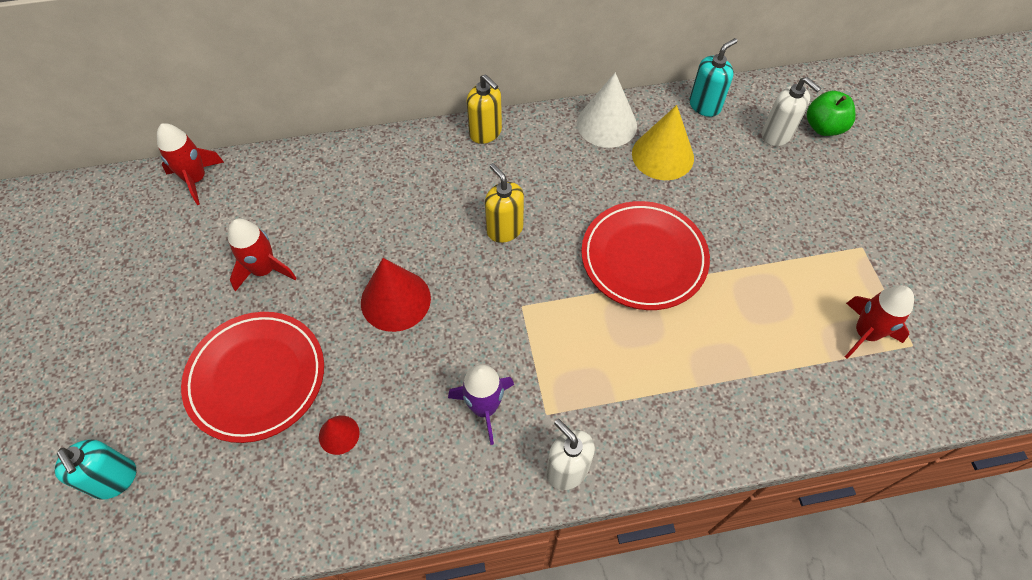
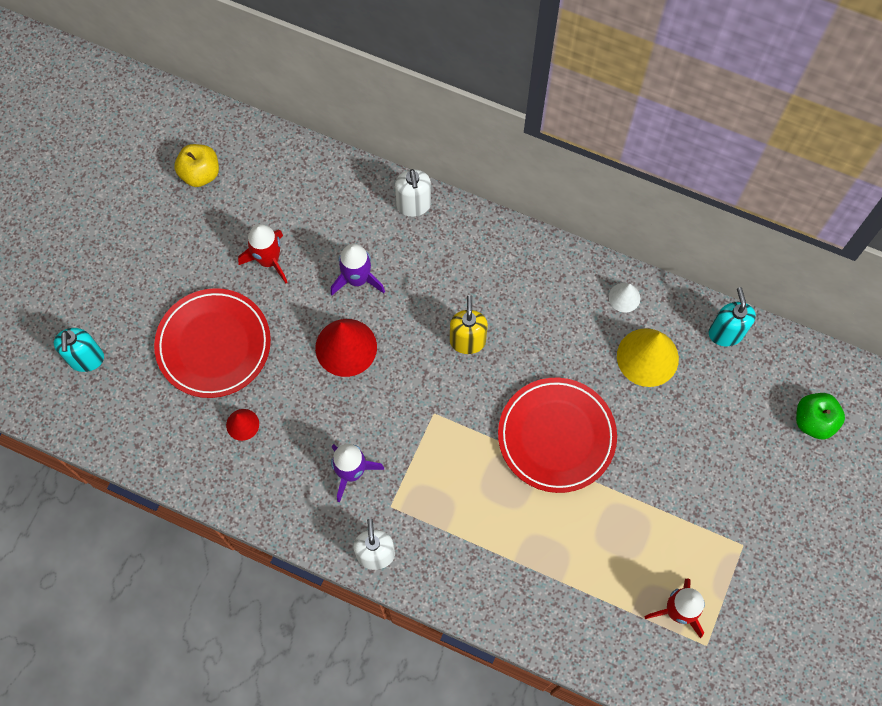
camera: 35 degrees right, 10 degrees up
red rocket [157,123,224,205] -> none
yellow soap dispenser [467,74,502,144] -> none
white cone [577,73,637,148] -> white cone [609,283,640,313], size x0.52
turquoise soap dispenser [689,38,738,117] -> turquoise soap dispenser turned 90 degrees counterclockwise [709,287,756,346]
white soap dispenser [762,77,821,146] -> white soap dispenser moved to [395,169,431,217]
none -> yellow apple [174,144,219,187]
none -> purple rocket [330,244,385,295]

